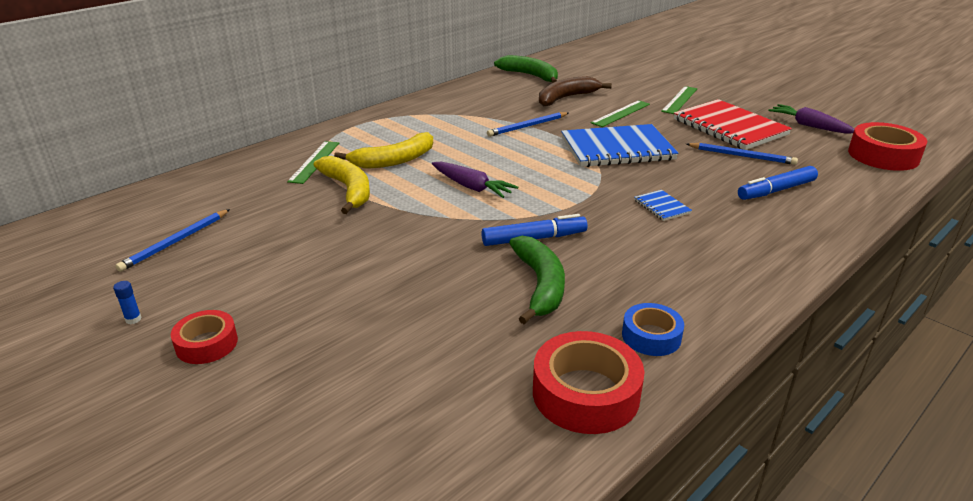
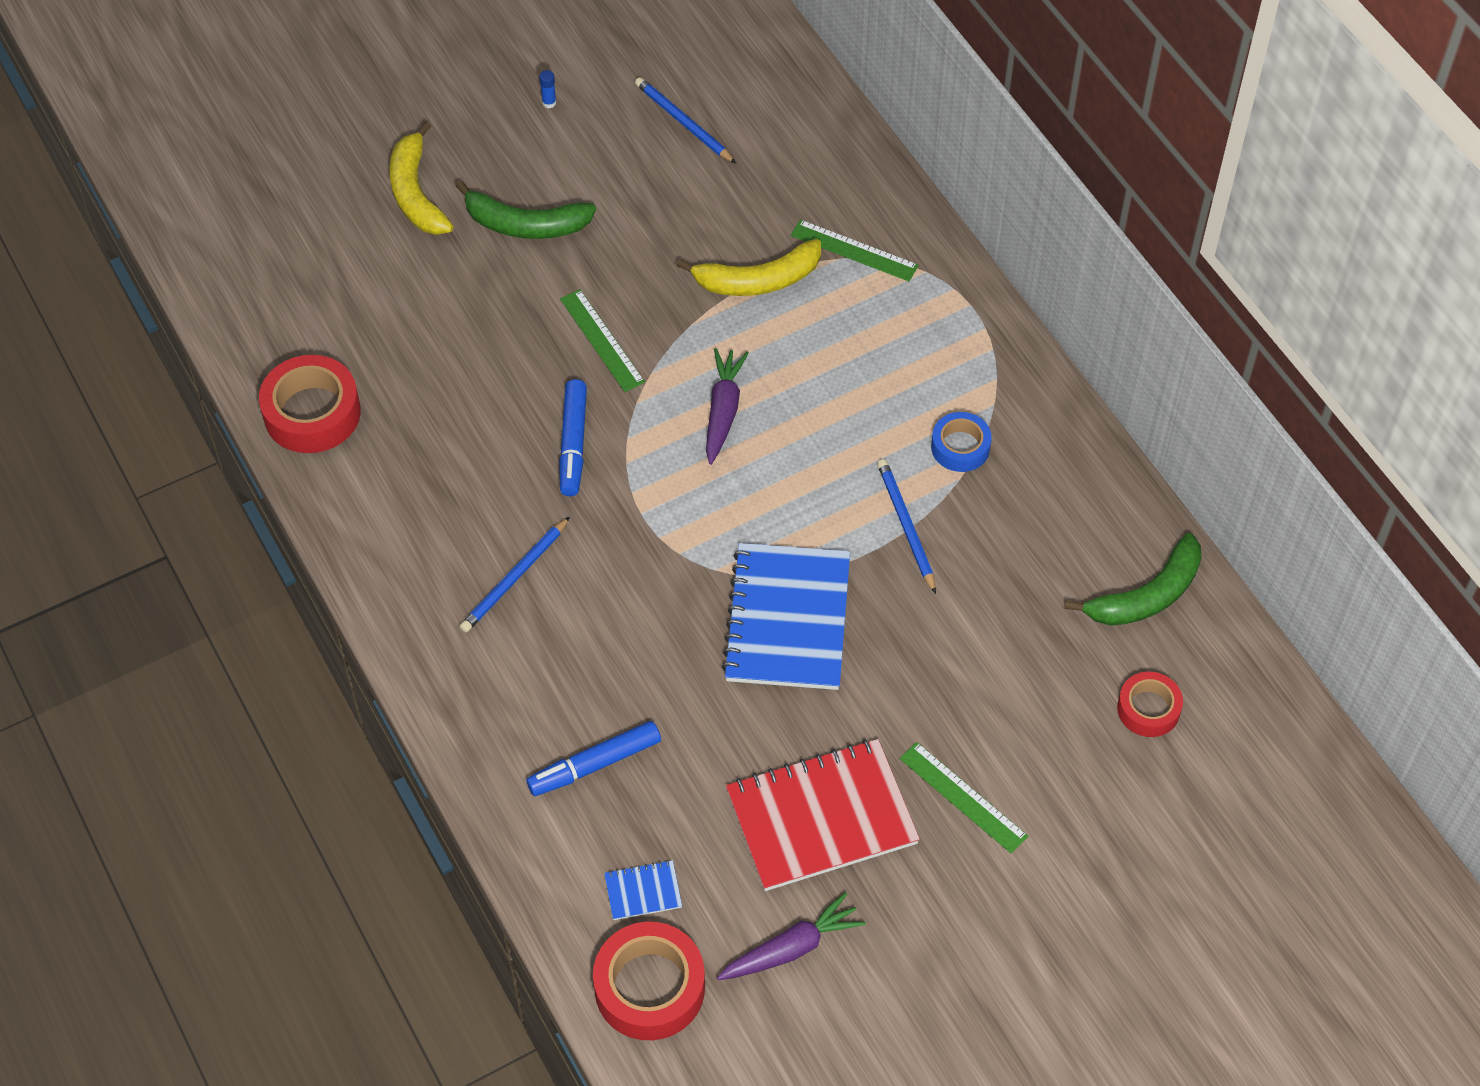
camera: 105 degrees right, 25 degrees up
red tape [171,310,238,364] -> red tape moved to [1117,672,1183,737]
yellow banana [334,132,433,169] -> yellow banana moved to [389,121,454,235]
purple carrot [432,162,518,198] -> purple carrot turned 135 degrees clockwise [706,348,749,465]
green banana [509,236,565,324] -> green banana moved to [455,180,596,239]
brown banana [539,76,612,106] -> none
green ruler [591,100,650,127] -> green ruler moved to [560,289,645,392]
blue tape [622,303,684,356] -> blue tape moved to [931,412,992,472]
blue notebook [634,190,692,221] -> blue notebook moved to [604,860,682,920]
blue pencil [686,143,798,165] -> blue pencil moved to [459,516,570,632]
blue marker [738,166,818,200] -> blue marker turned 105 degrees counterclockwise [526,721,661,796]

